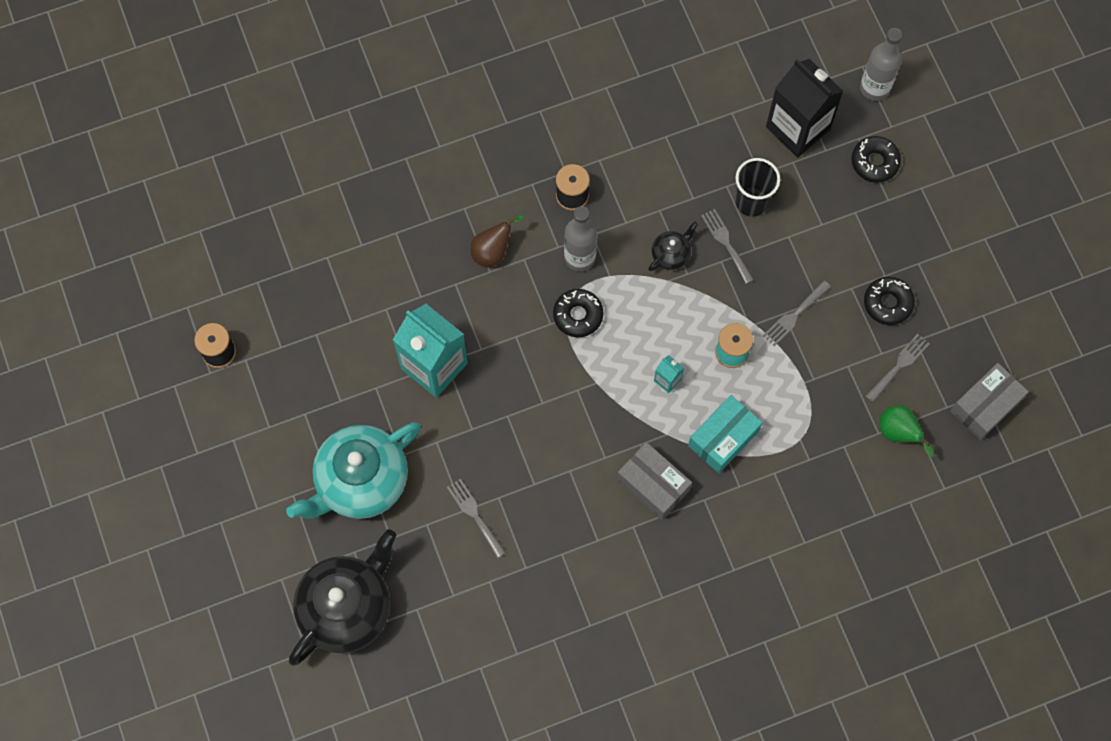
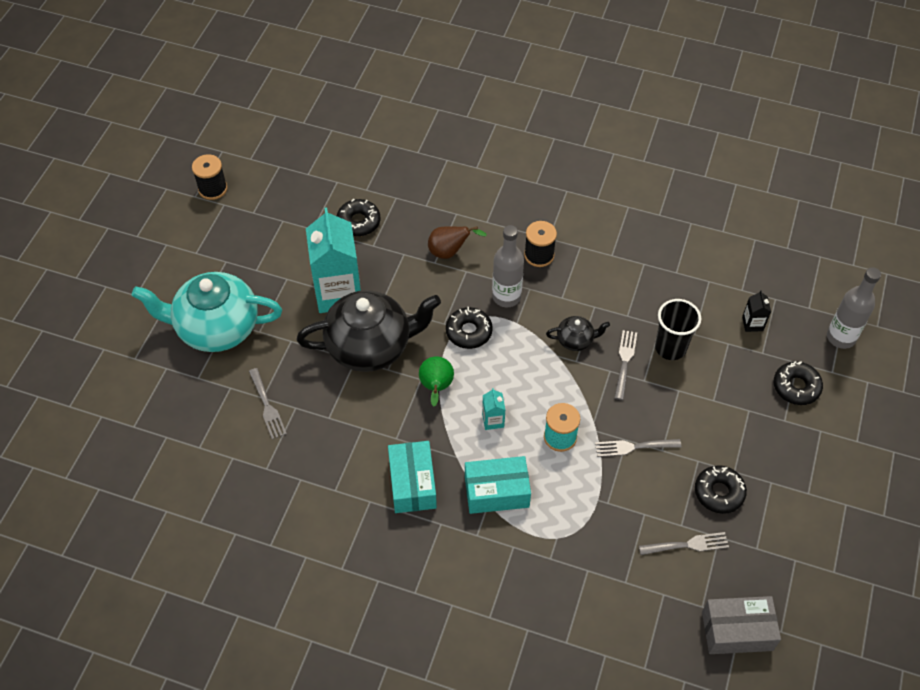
camera: 40 degrees right, 15 degrees down
black teapot [289,529,396,666] -> black teapot moved to [297,290,441,372]
grey fork [447,479,506,558] -> grey fork turned 150 degrees clockwise [249,368,287,439]
grey box [617,442,692,520] -> turquoise box [388,441,437,513]
black carton [766,59,843,157] -> black carton [742,290,771,332], size x0.42
green pear [879,405,934,457] -> green pear moved to [419,357,454,407]
none -> black donut [337,199,380,236]

